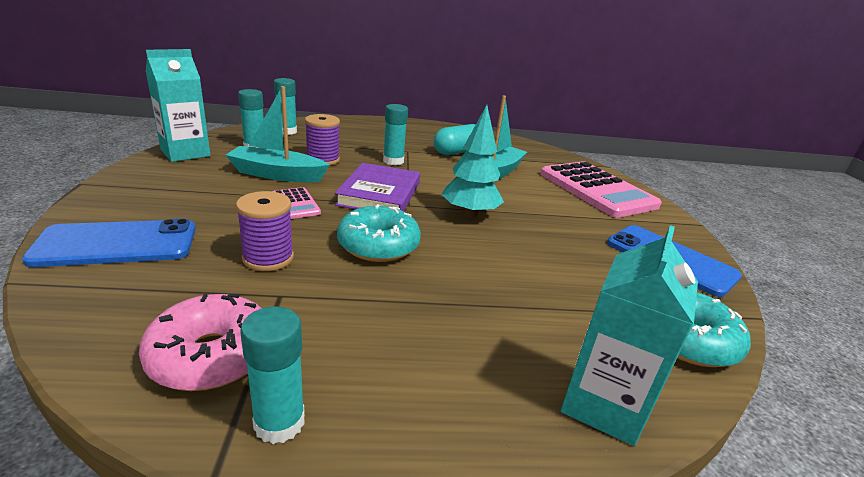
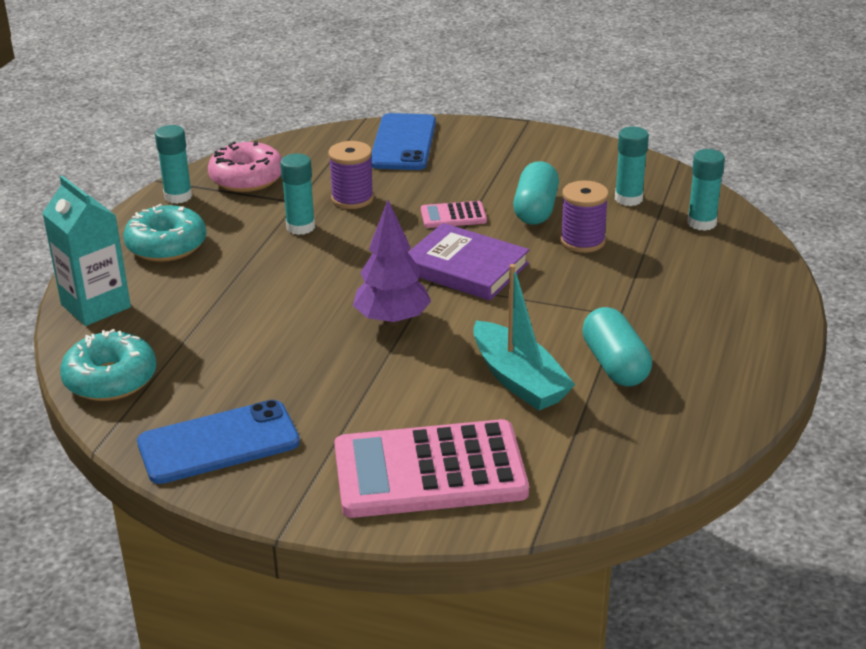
camera: 115 degrees right, 5 degrees up
turquoise carton [146,49,211,162] -> none
turquoise boat [226,86,329,182] -> turquoise capsule [513,161,559,225]
turquoise donut [337,204,421,262] -> turquoise donut moved to [123,204,207,262]
turquoise glue stick [383,104,408,165] -> turquoise glue stick moved to [280,153,315,235]
turquoise tree [441,105,504,218] -> purple tree [353,200,431,326]

